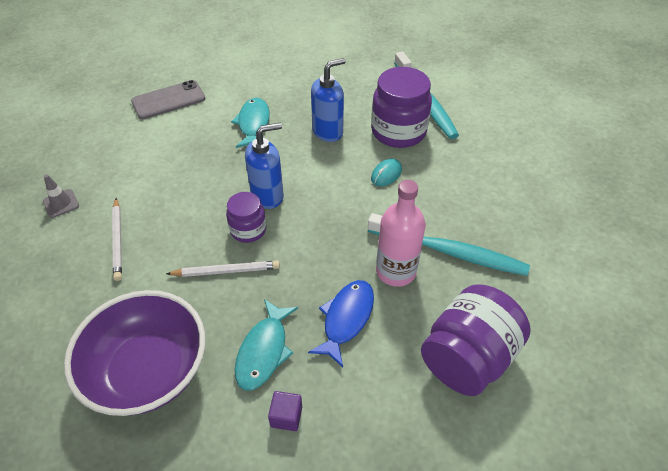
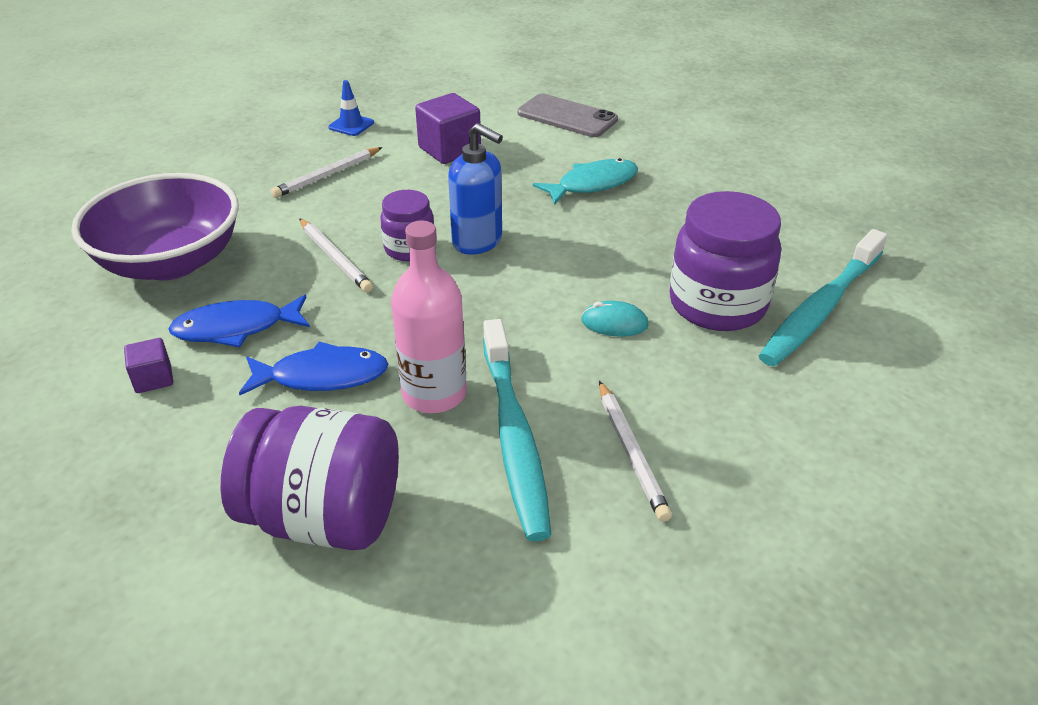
camera: 60 degrees right, 10 degrees down
grey traffic cone [43,175,79,218] -> blue traffic cone [328,80,374,136]
turquoise fish [235,299,298,391] -> blue fish [168,295,310,347]
blue soap dispenser [311,58,346,142] -> none
none -> purple cube [415,93,481,164]
none -> white pencil [599,381,672,522]

